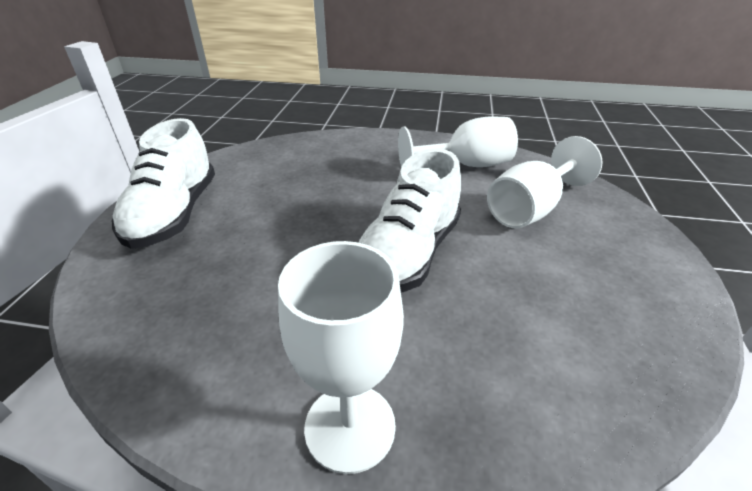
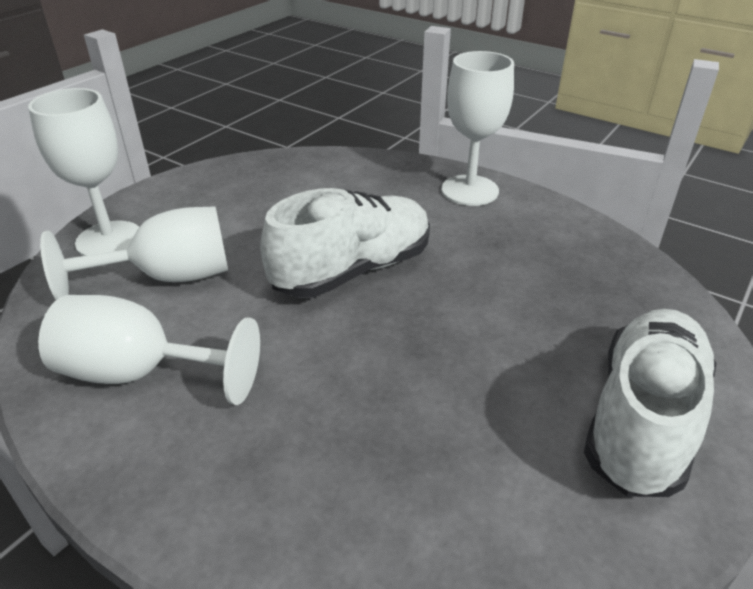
camera: 155 degrees left, 0 degrees up
none -> white goblet [28,88,139,256]

